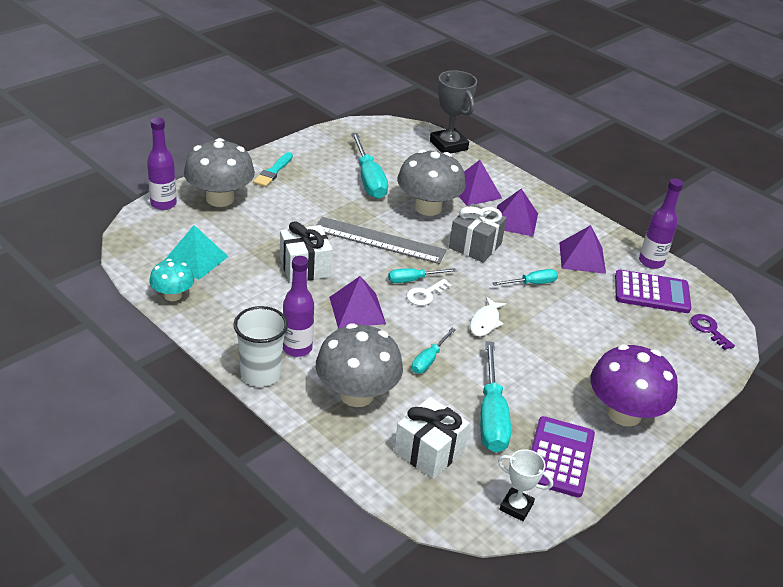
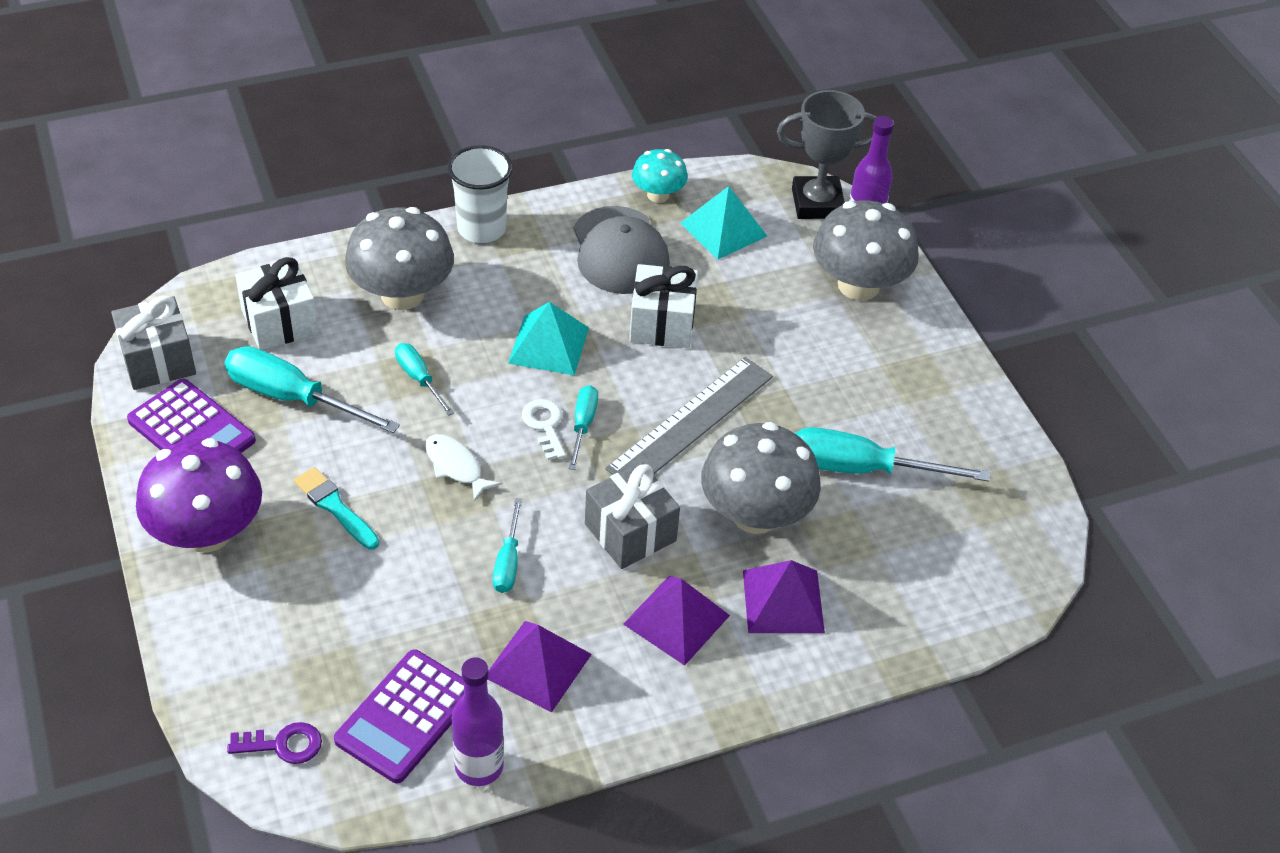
camera: 115 degrees right, 10 degrees up
turquoise brush [253,152,293,187] -> turquoise brush moved to [294,467,379,550]
purple bottle [283,256,314,357] -> none
purple pyramid [329,276,386,328] -> turquoise pyramid [508,302,589,376]
grey trophy [430,70,477,154] -> grey trophy moved to [777,90,877,219]
white trophy [498,449,553,521] -> grey gift [111,295,196,390]
none -> grey cap [574,206,670,294]

